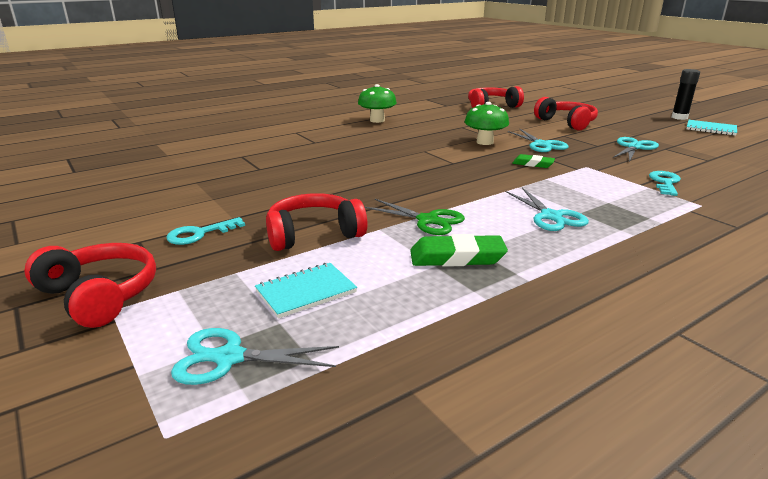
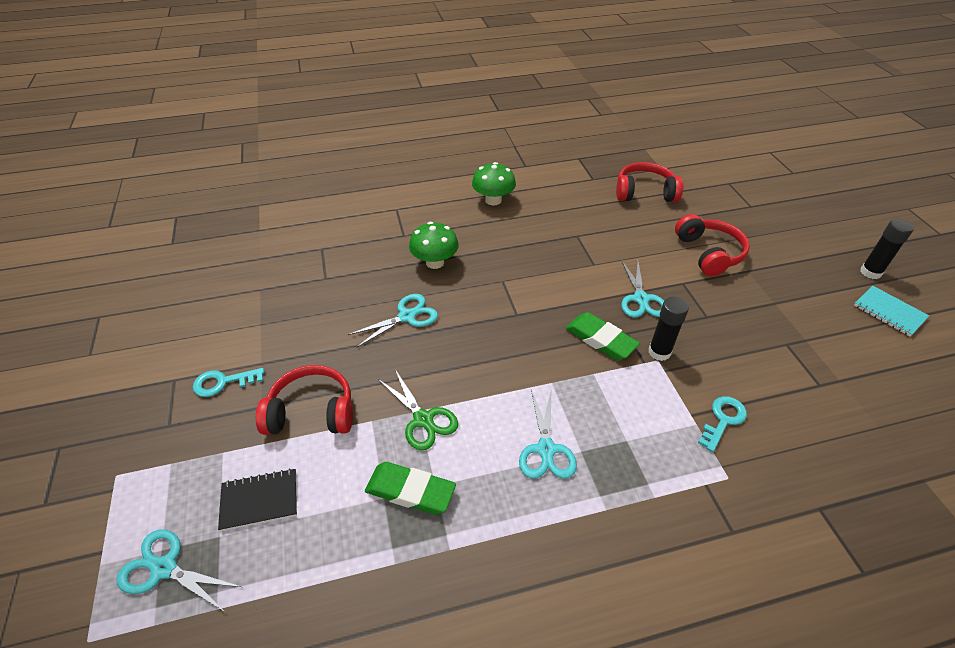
camera: 20 degrees right, 20 degrees up
red headphones [25,243,156,328] -> none
turquoise notebook [255,263,357,319] -> black notebook [218,468,297,531]
green mushroom [464,102,509,145] -> green mushroom moved to [409,222,459,269]
green eraser [512,154,555,168] -> green eraser [565,312,640,360], size x1.61
turquoise scissors [613,137,659,162] -> turquoise scissors moved to [348,294,438,348]
none -> black glue stick [648,297,689,361]

